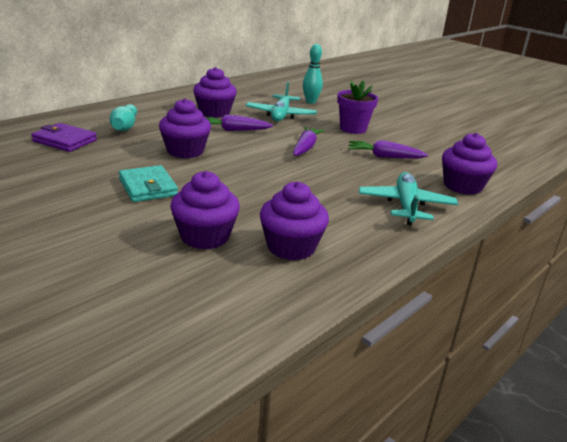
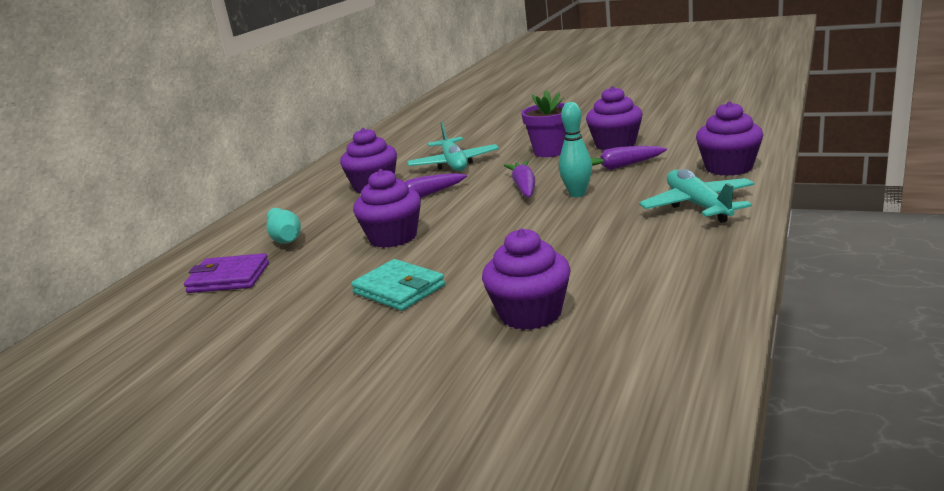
camera: 15 degrees left, 5 degrees down
purple cupcake [260,181,329,261] -> purple cupcake moved to [586,86,643,151]
turquoise bowling pin [303,44,323,104] -> turquoise bowling pin moved to [559,102,592,197]

